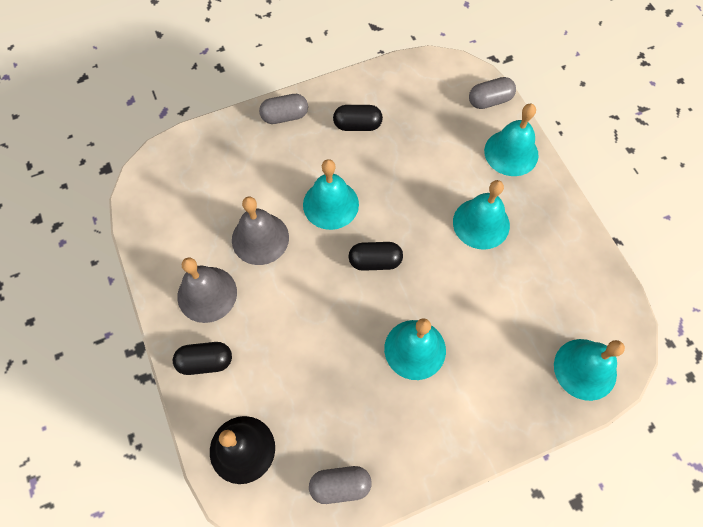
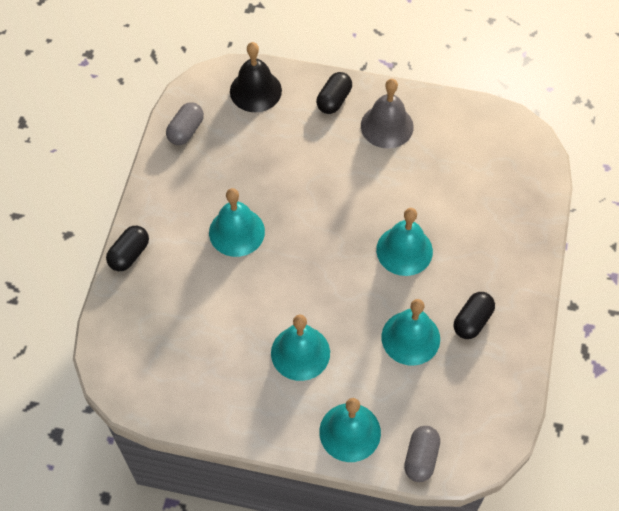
camera: 125 degrees right, 5 degrees down
grey bell [232,196,289,265] -> none
grey capsule [259,94,308,124] -> none
black capsule [349,242,403,271] -> black capsule moved to [106,226,149,271]
turquoise bell [554,339,625,401] -> turquoise bell moved to [381,299,440,365]

